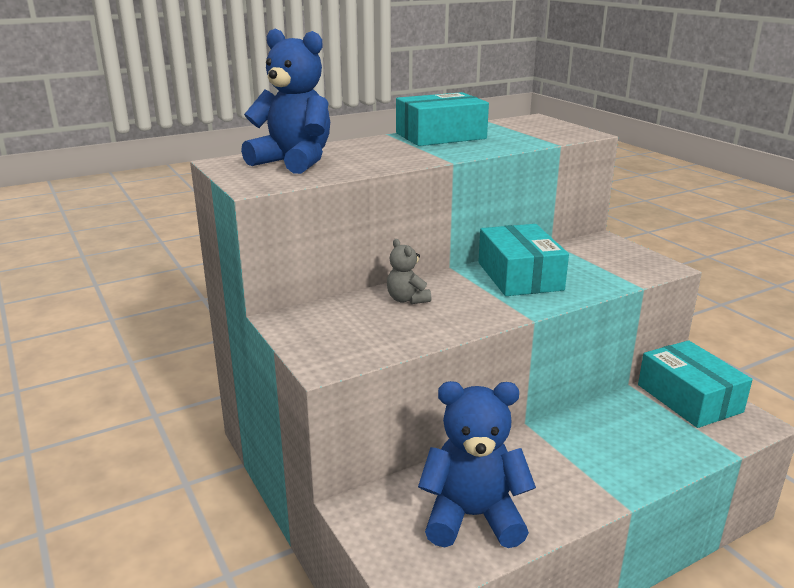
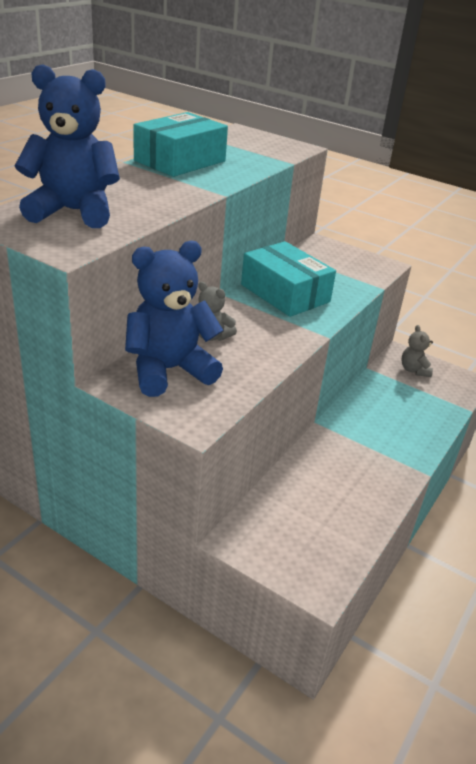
camera: 30 degrees left, 10 degrees up
blue teddy bear [418,381,536,548] -> blue teddy bear moved to [125,241,223,397]
turquoise box [638,340,753,428] -> grey teddy bear [401,325,433,377]

